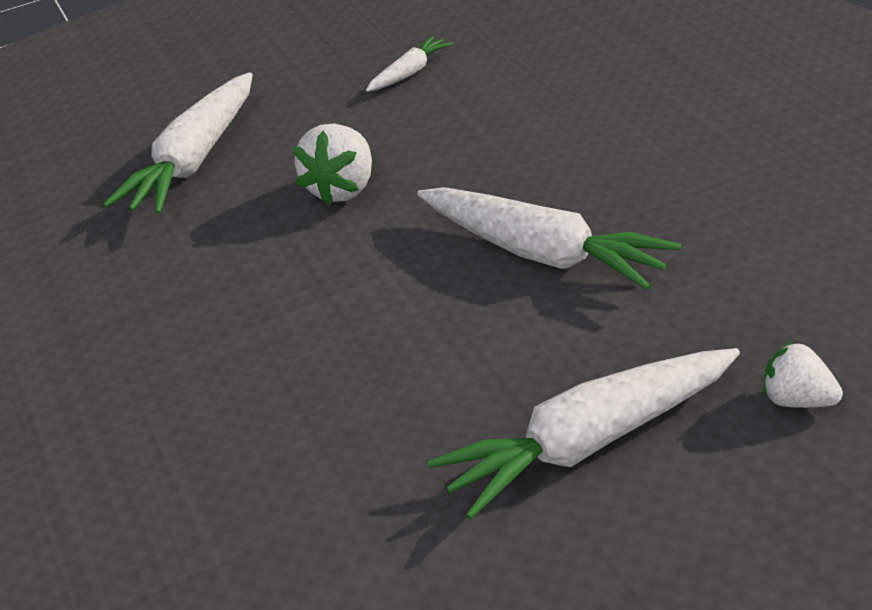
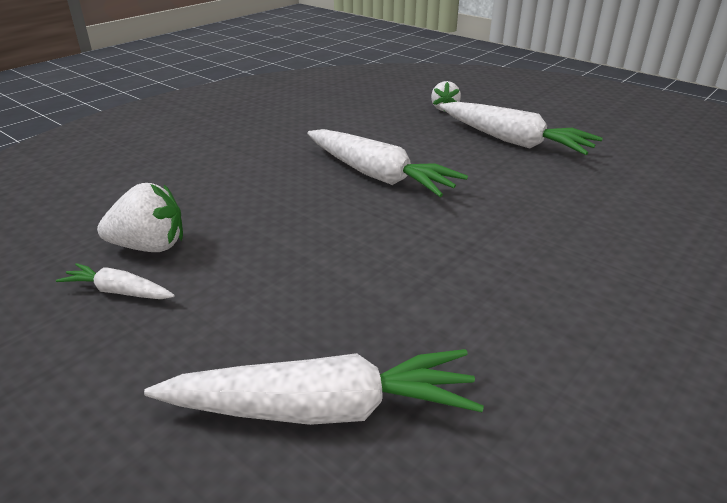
camera: 120 degrees left, 5 degrees down
white strawberry [293,124,372,206] -> white strawberry moved to [97,183,183,252]
white carrot [417,187,681,290] -> white carrot turned 120 degrees clockwise [307,129,468,197]

